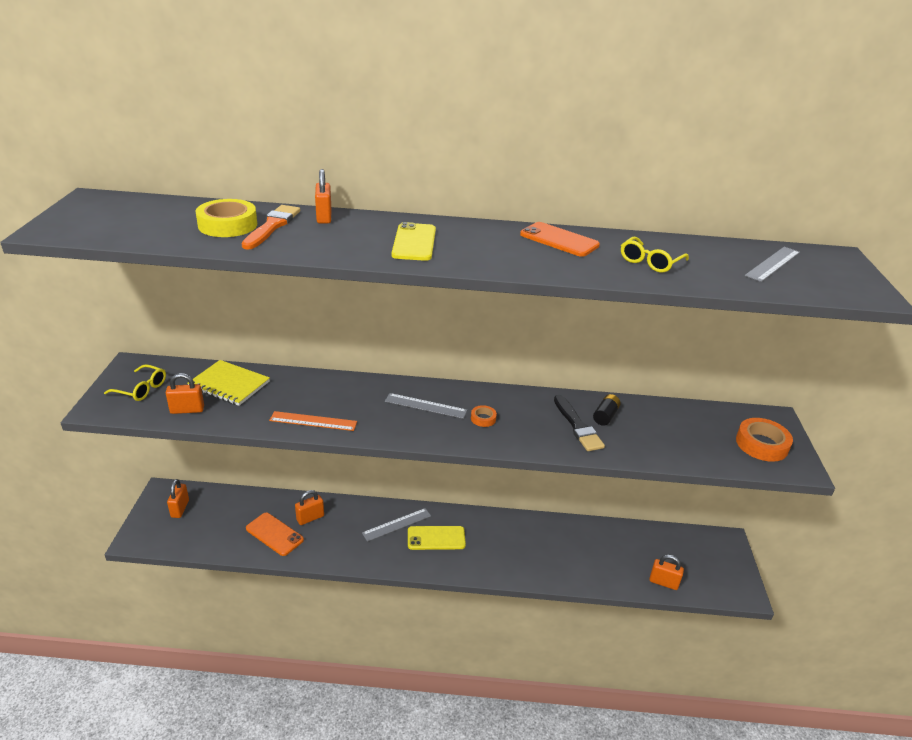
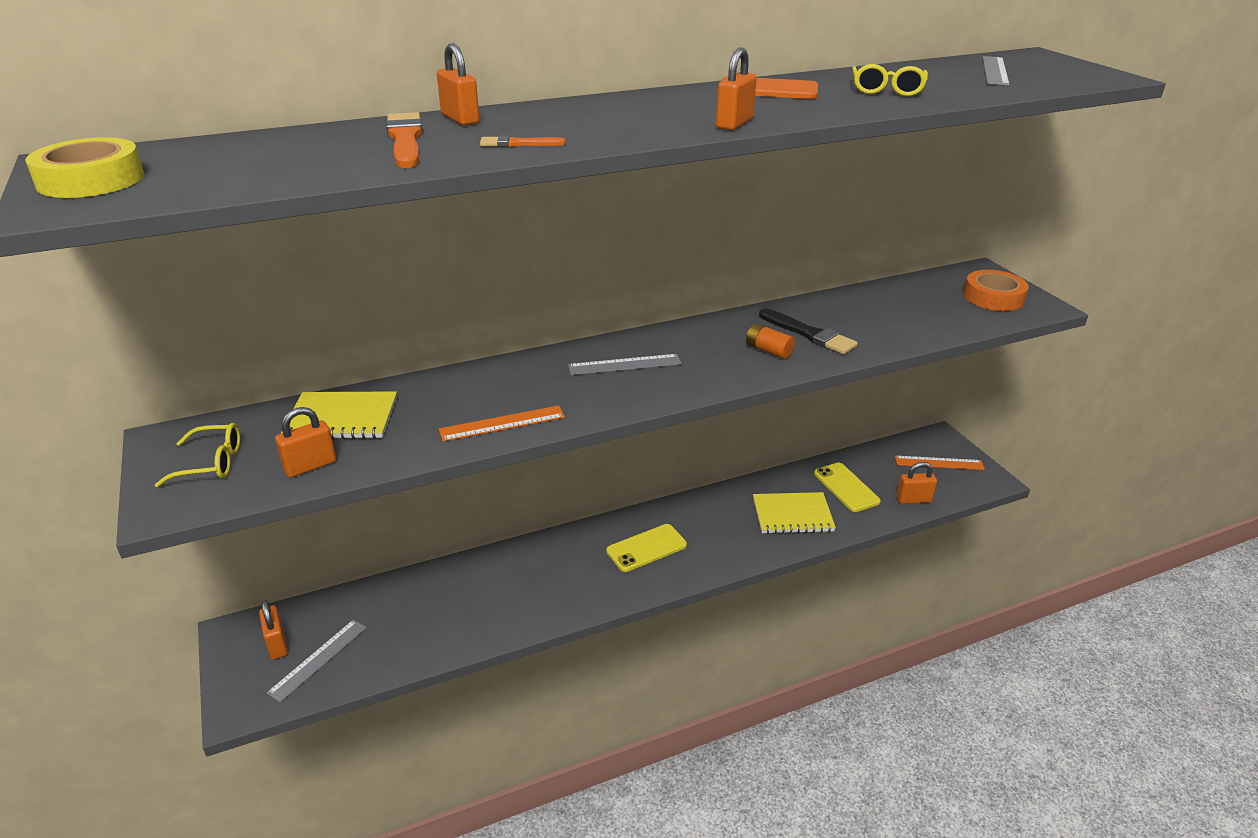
camera: 25 degrees left, 0 degrees up
yellow tape [195,199,257,237] -> yellow tape moved to [25,137,144,198]
orange phone [246,513,304,556] -> none
orange padlock [295,490,324,525] -> orange padlock moved to [716,48,757,130]
grey ruler [362,508,431,542] -> grey ruler moved to [267,620,367,702]
yellow phone [392,222,436,261] -> yellow phone moved to [814,463,881,512]
orange tape [471,405,497,427] -> none
black battery [593,394,621,426] -> none
none -> orange brush [480,135,566,147]
none -> orange battery [746,324,795,359]
none -> yellow notebook [753,492,836,534]
none -> orange ruler [895,456,985,470]

